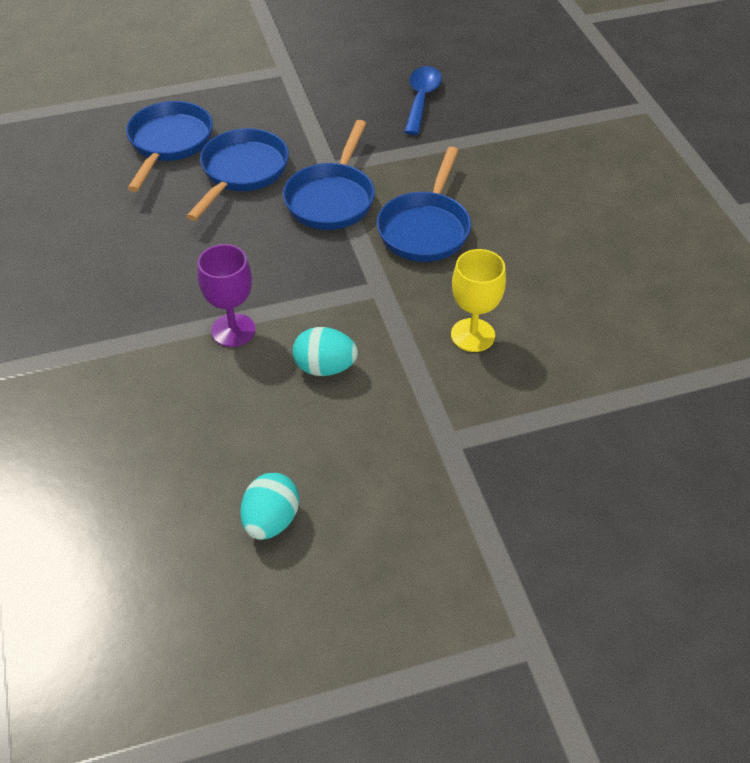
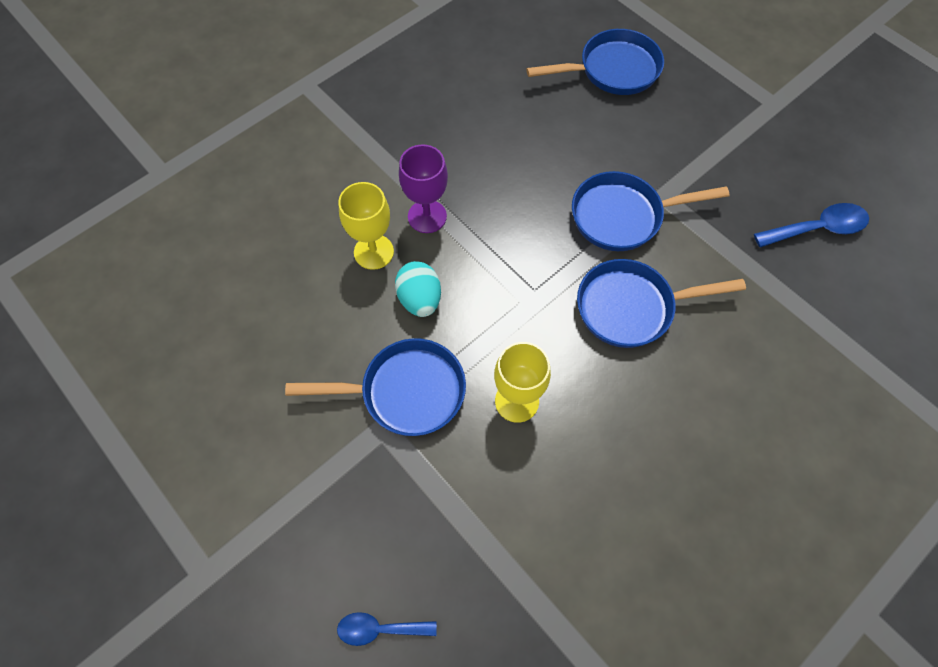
camera: 65 degrees right, 15 degrees up
blue pan [186,128,289,221] -> blue pan moved to [285,338,466,436]
turquoise egg [240,473,299,540] -> none
none -> blue spoon [337,612,437,646]
none -> yellow goblet [338,182,394,270]

